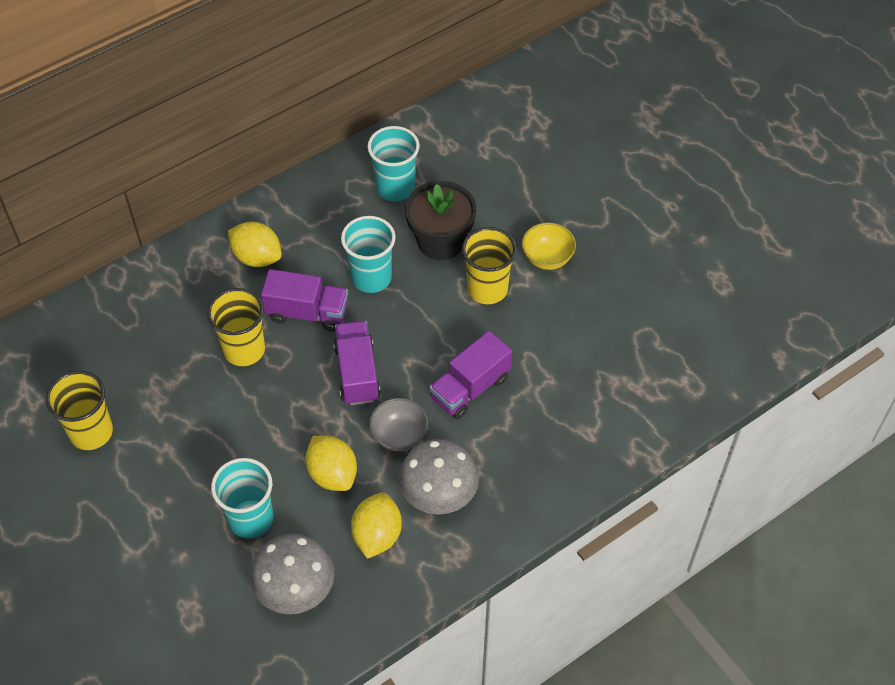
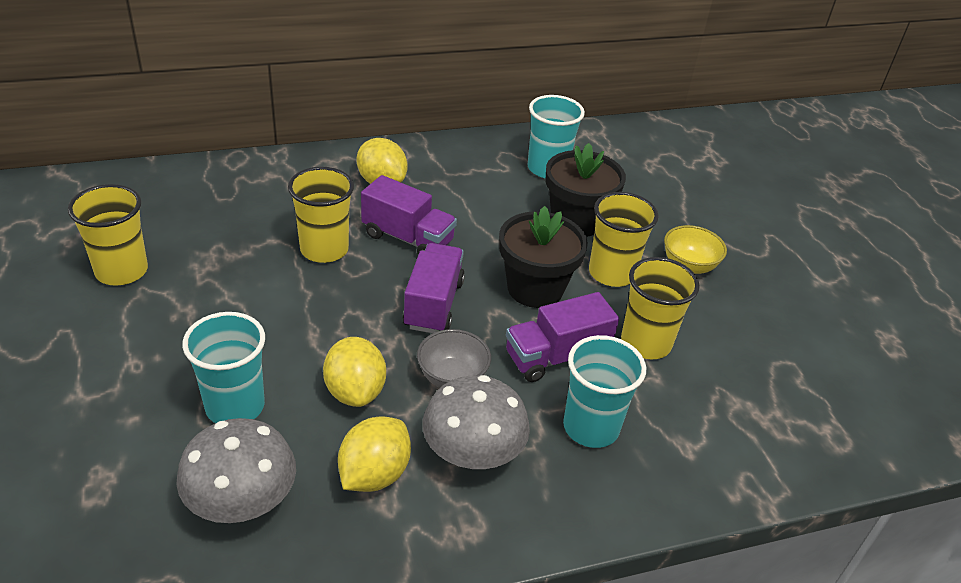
camera: 15 degrees right, 15 degrees down
turquoise cup [341,216,396,293] -> turquoise cup moved to [563,335,646,448]
none -> black flower pot [499,206,588,308]
none -> yellow cup [621,257,700,359]

